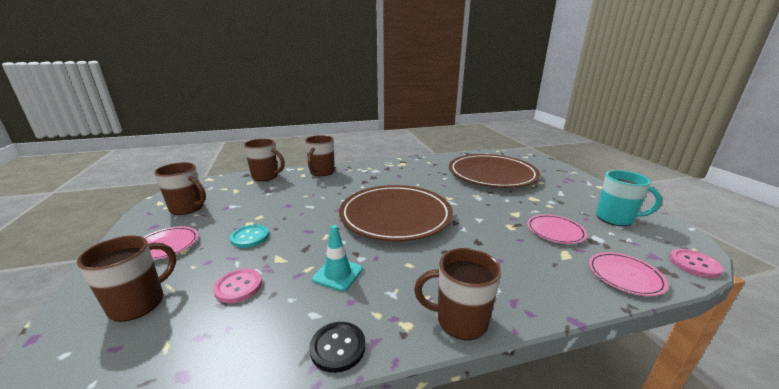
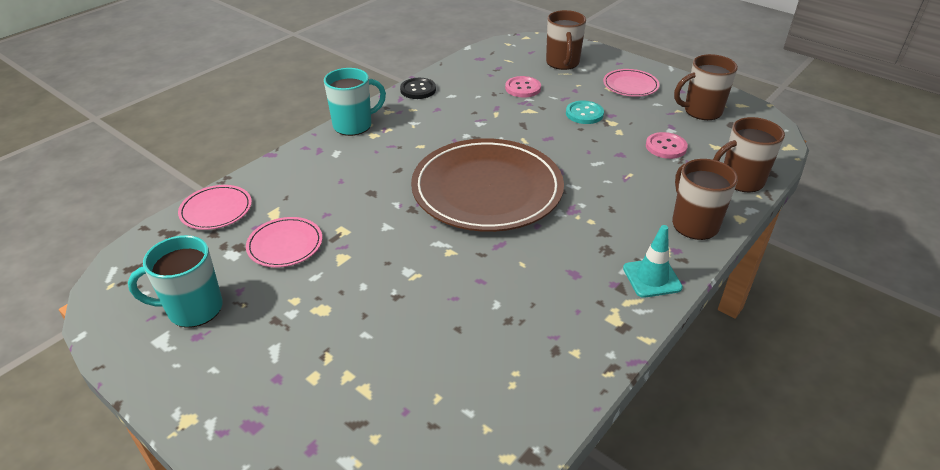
camera: 145 degrees right, 15 degrees up
turquoise traffic cone [312,225,363,291] -> turquoise traffic cone moved to [623,225,683,298]
brown mug [414,248,501,340] -> turquoise mug [324,68,386,136]
brown plate [449,154,540,188] -> none
pink button [669,249,724,278] -> pink button moved to [646,132,688,159]

